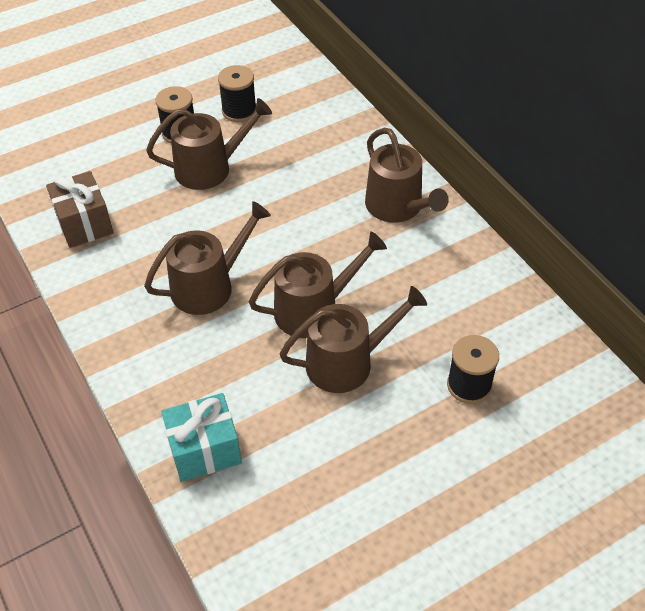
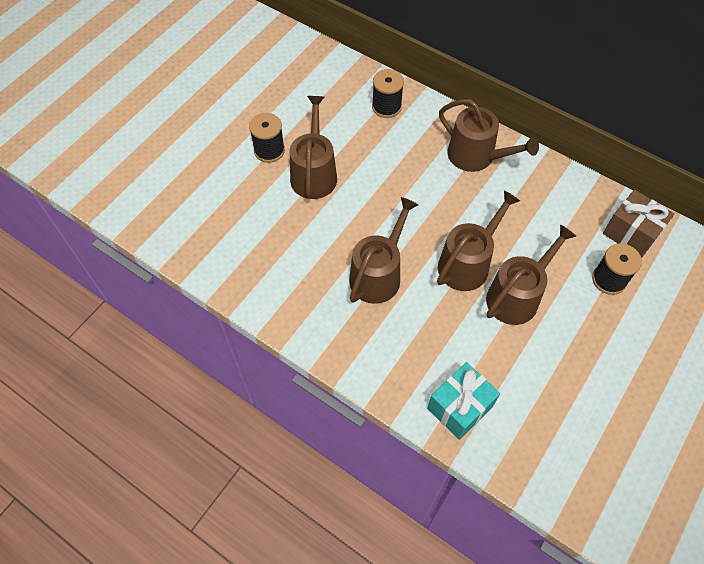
camera: 25 degrees left, 10 degrees up
brown gift [46,171,114,248] -> brown gift moved to [603,190,674,258]
brown watering can [146,98,272,190] -> brown watering can turned 45 degrees counterclockwise [290,96,337,199]
black spool [218,65,256,122] -> black spool moved to [372,69,404,118]

